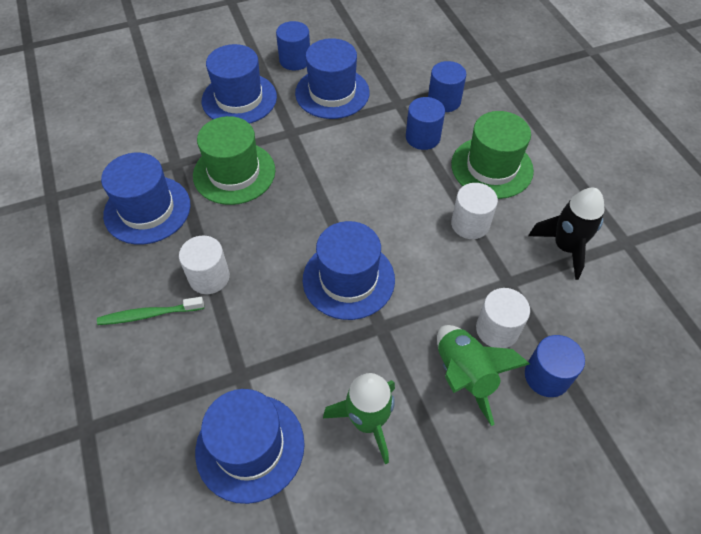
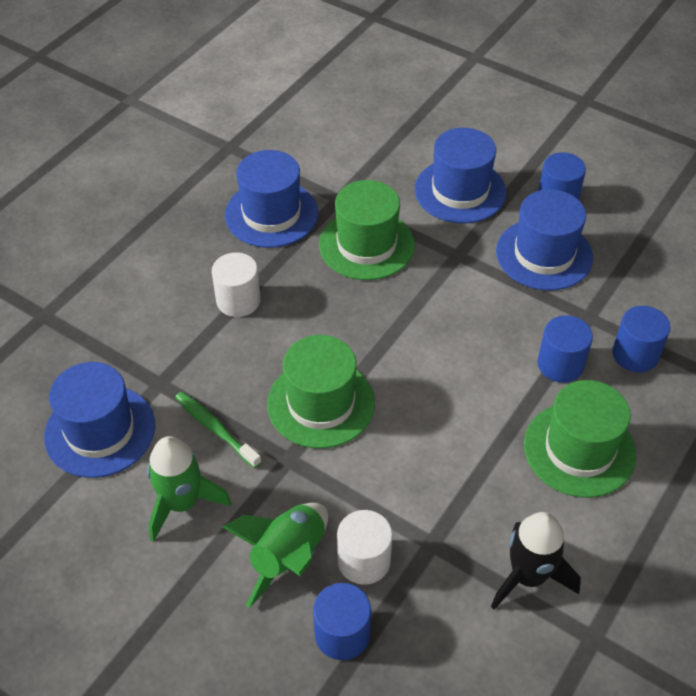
camera: 55 degrees right, 5 degrees down
green toothbrush [97,297,204,325] -> green toothbrush moved to [175,391,261,468]
blue hat [303,221,395,320] -> green hat [267,335,375,449]
white cylinder [451,183,498,239] -> none

